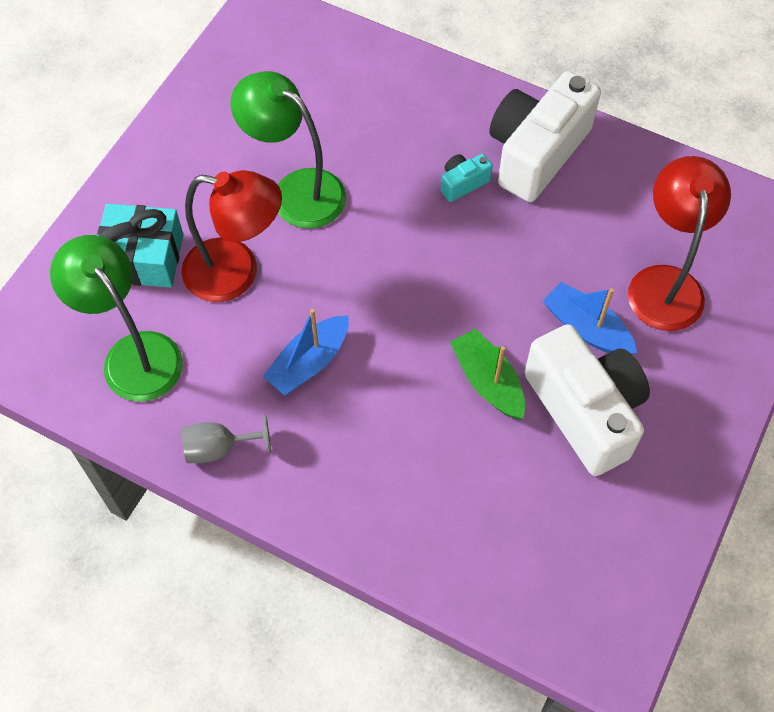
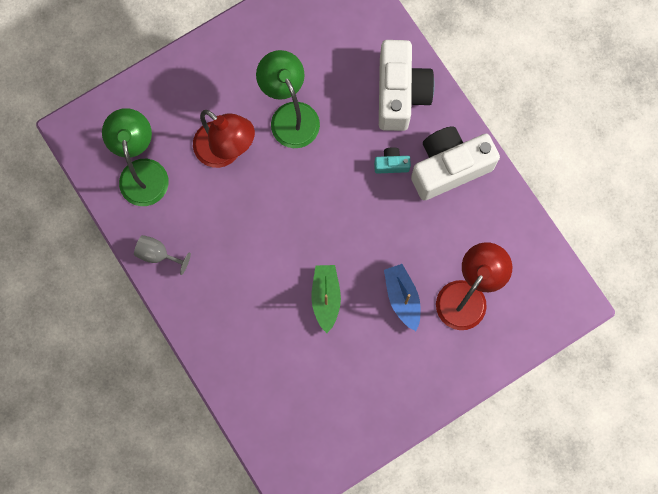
camera: 30 degrees right, 15 degrees up
turquoise gift [97,204,183,288] -> none
blue boat [262,309,349,395] -> none
white camera [524,324,650,476] -> white camera moved to [379,40,435,131]

